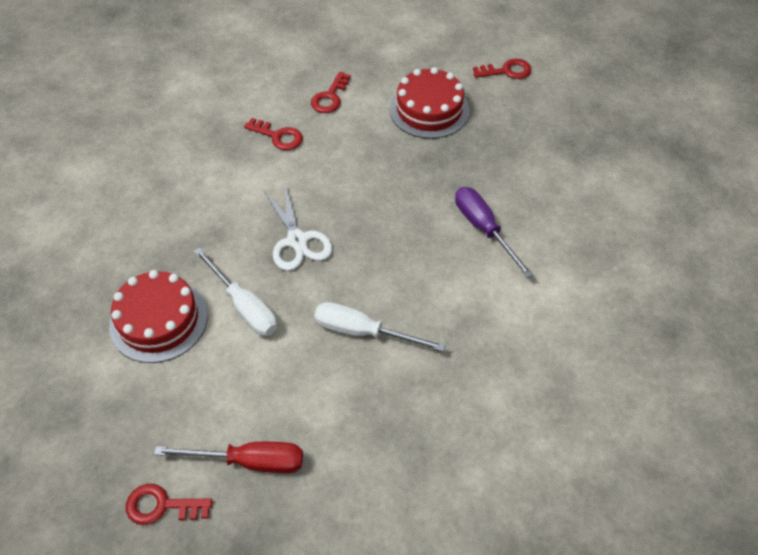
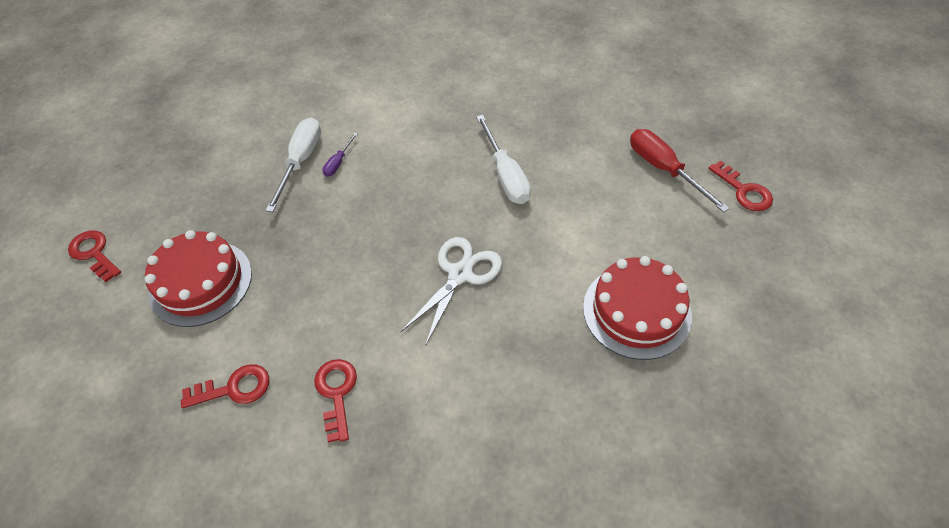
camera: 125 degrees left, 0 degrees up
white screwdriver [194,247,277,336] -> white screwdriver moved to [265,118,321,212]
purple screwdriver [455,187,534,278] -> purple screwdriver [322,133,358,177], size x0.51

